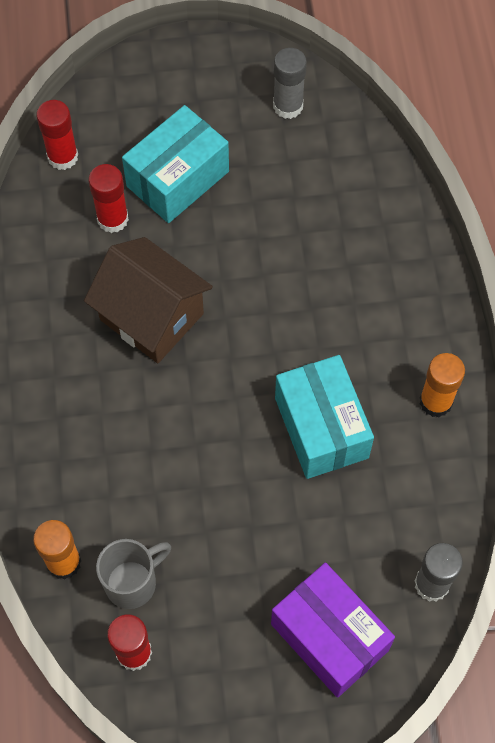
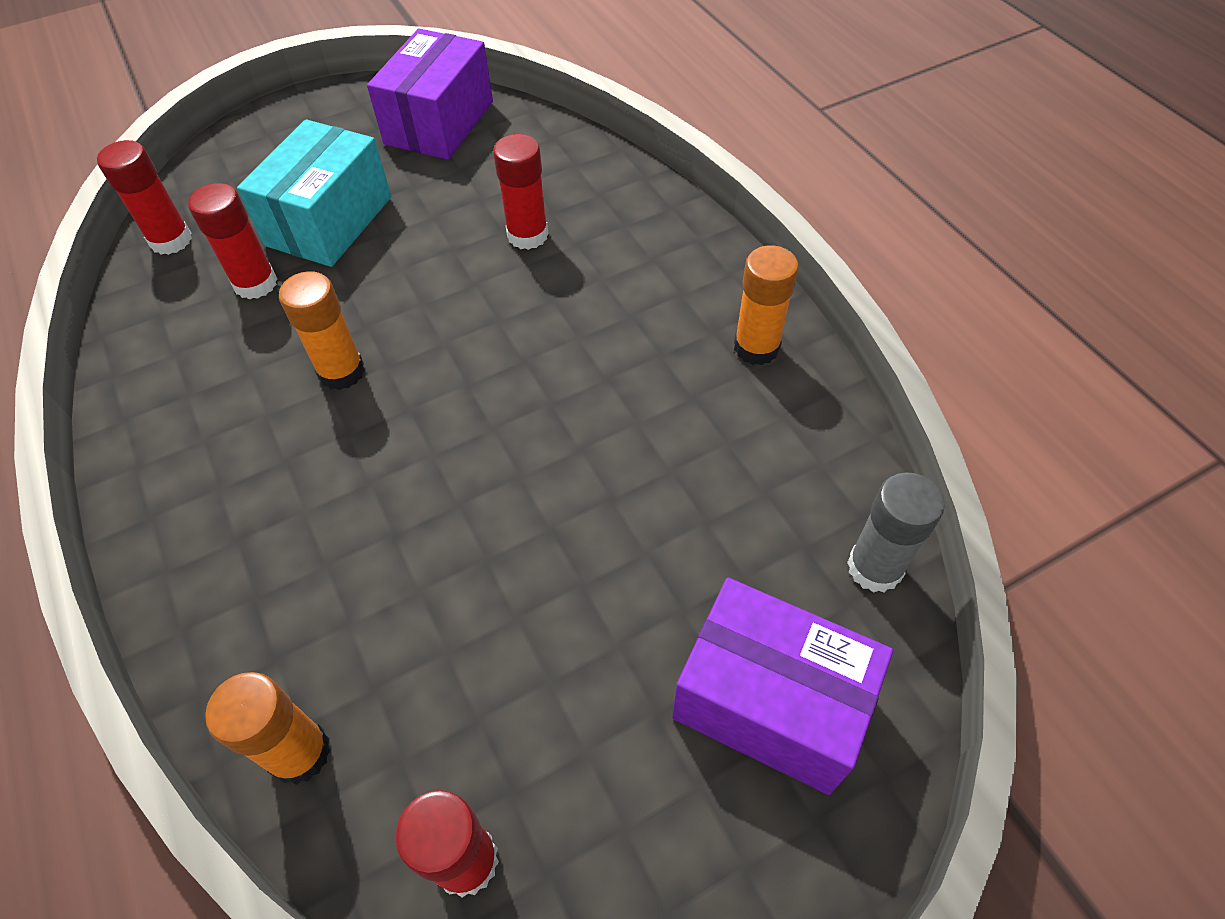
camera: 20 degrees left, 10 degrees down
brown house [84,237,213,363] -> orange glue stick [279,271,365,390]
grey mug [96,539,171,609] -> none
grey glue stick [273,48,307,119] -> purple box [367,29,493,160]
turquoise box [275,355,374,479] -> none
none -> red glue stick [493,134,548,250]

